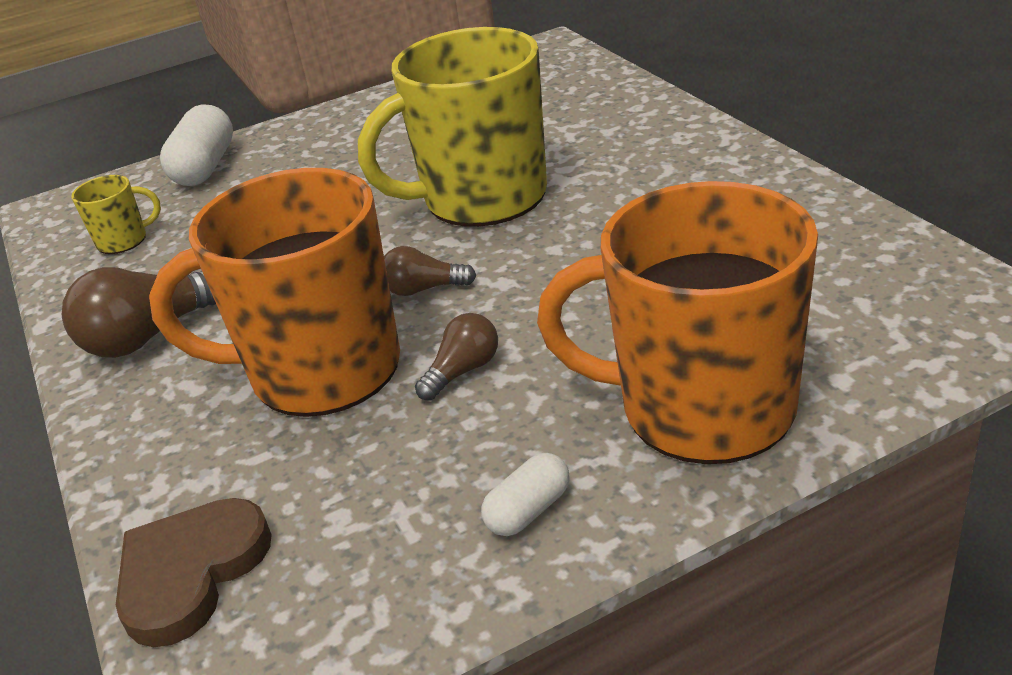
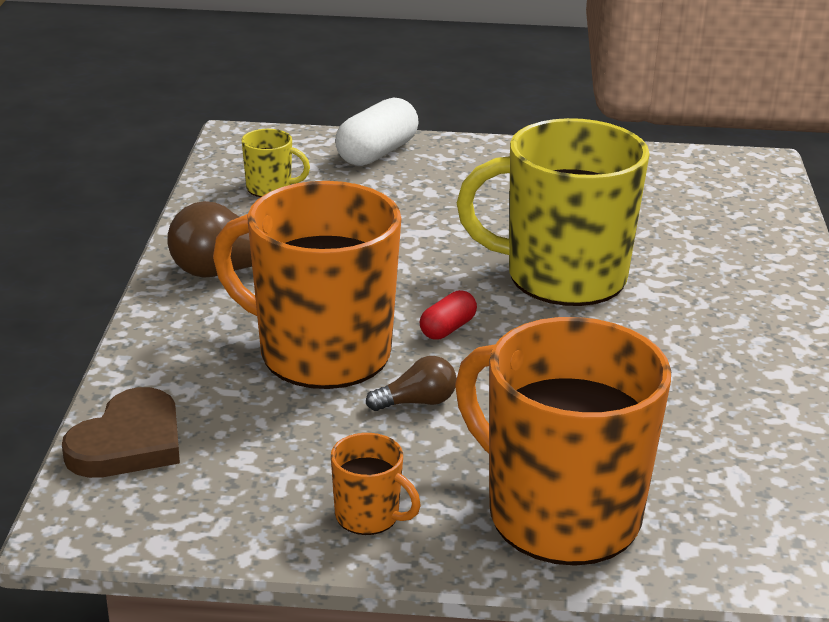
camera: 25 degrees right, 5 degrees down
brown heart [116,498,272,647] -> brown heart turned 150 degrees clockwise [62,387,180,478]
brown light bulb [384,246,476,296] -> red capsule [420,290,477,340]
white capsule [481,453,569,536] -> orange mug [331,433,421,535]

